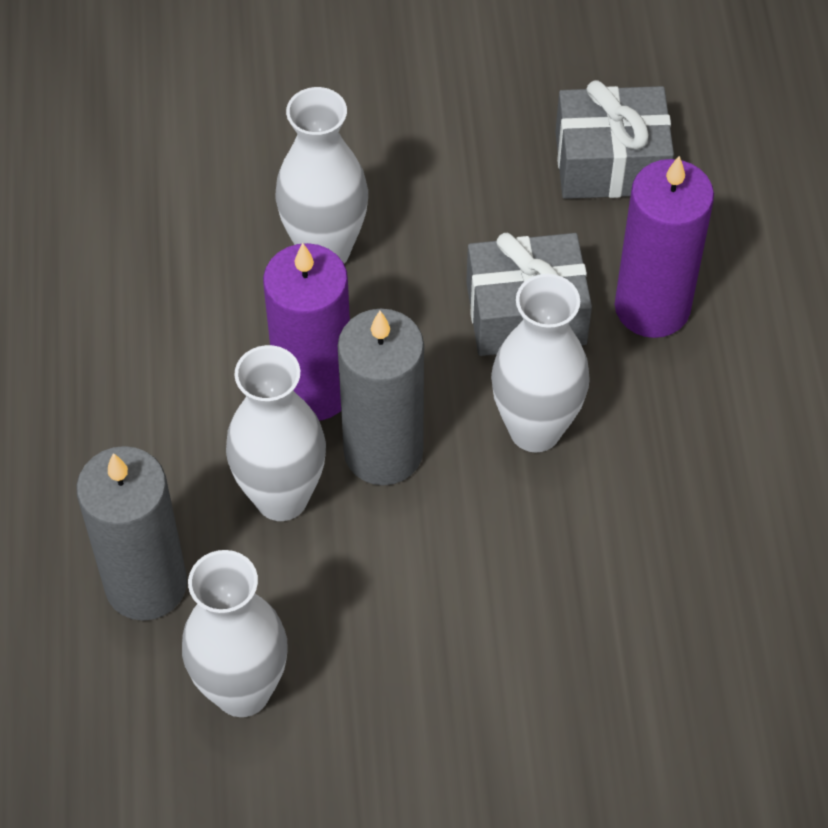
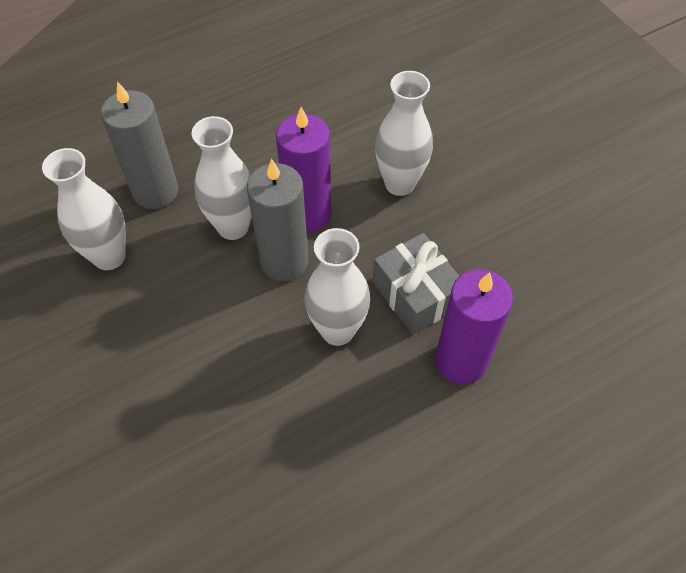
camera: 65 degrees right, 0 degrees up
grey gift [555,80,674,199] -> none

